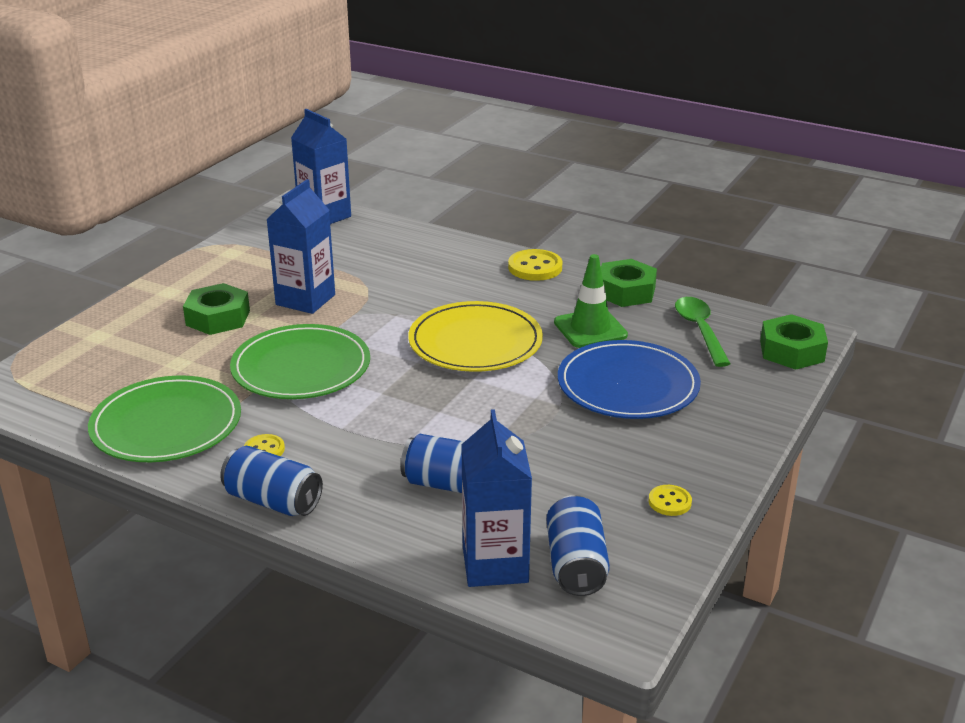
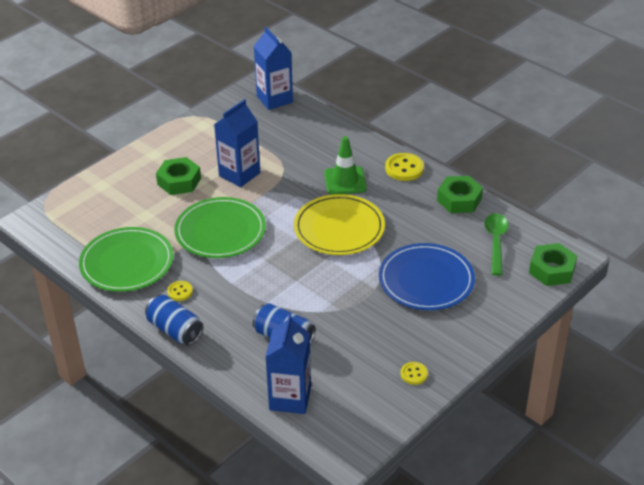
camera: 15 degrees right, 10 degrees up
blue can [547,495,610,596] -> none
green traffic cone [554,254,628,348] -> green traffic cone moved to [324,136,367,195]

